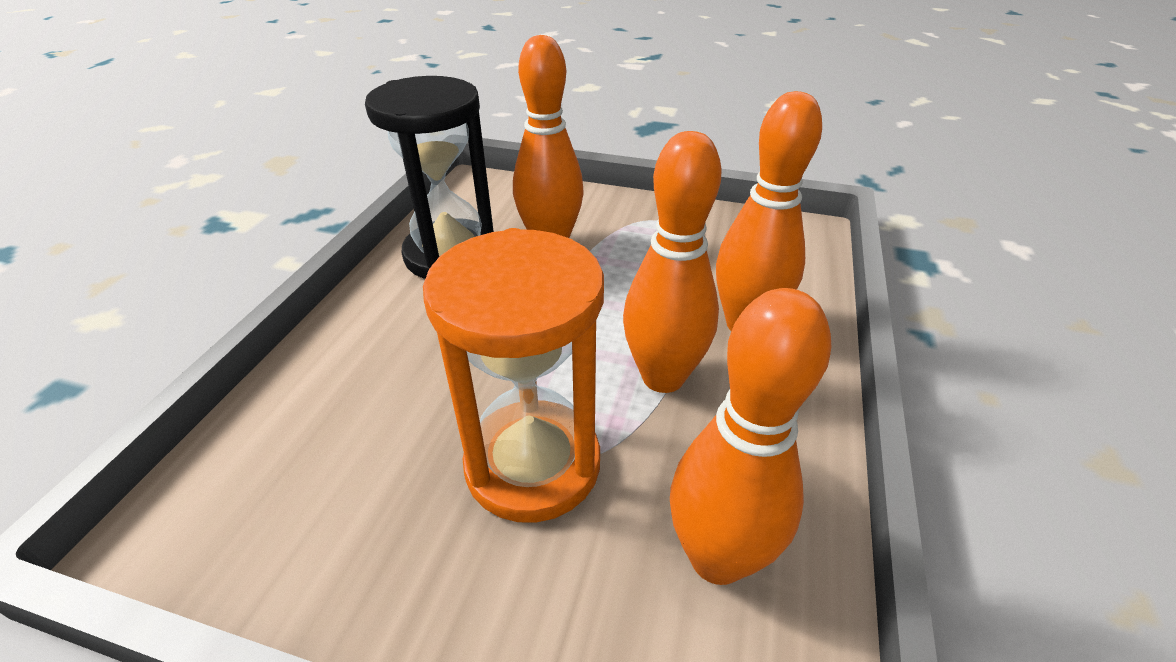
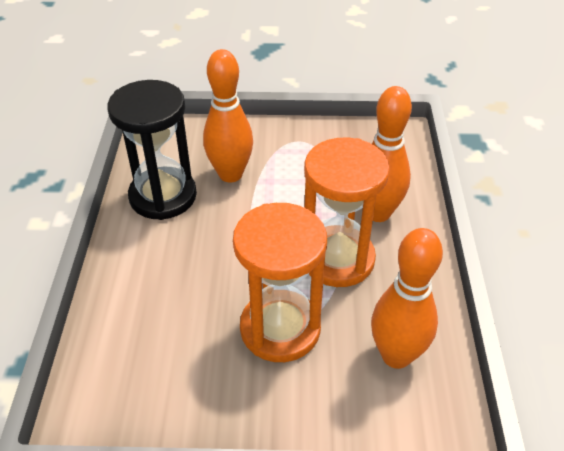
camera: 15 degrees left, 5 degrees up
orange bowling pin [623,131,722,393] -> orange hourglass [304,138,390,287]

